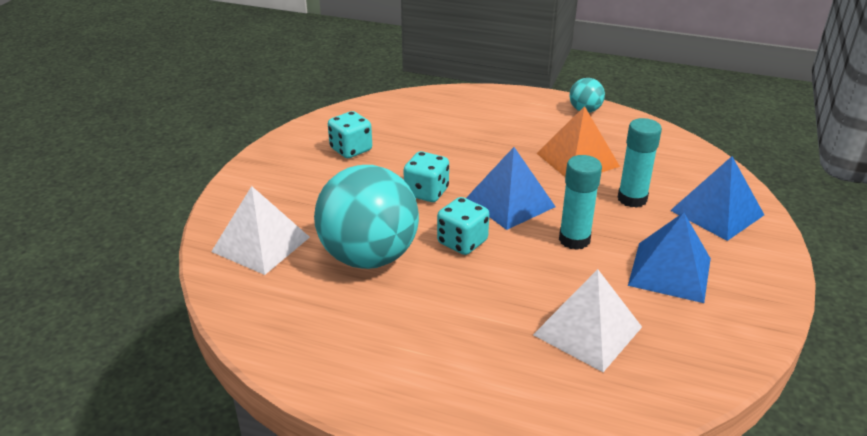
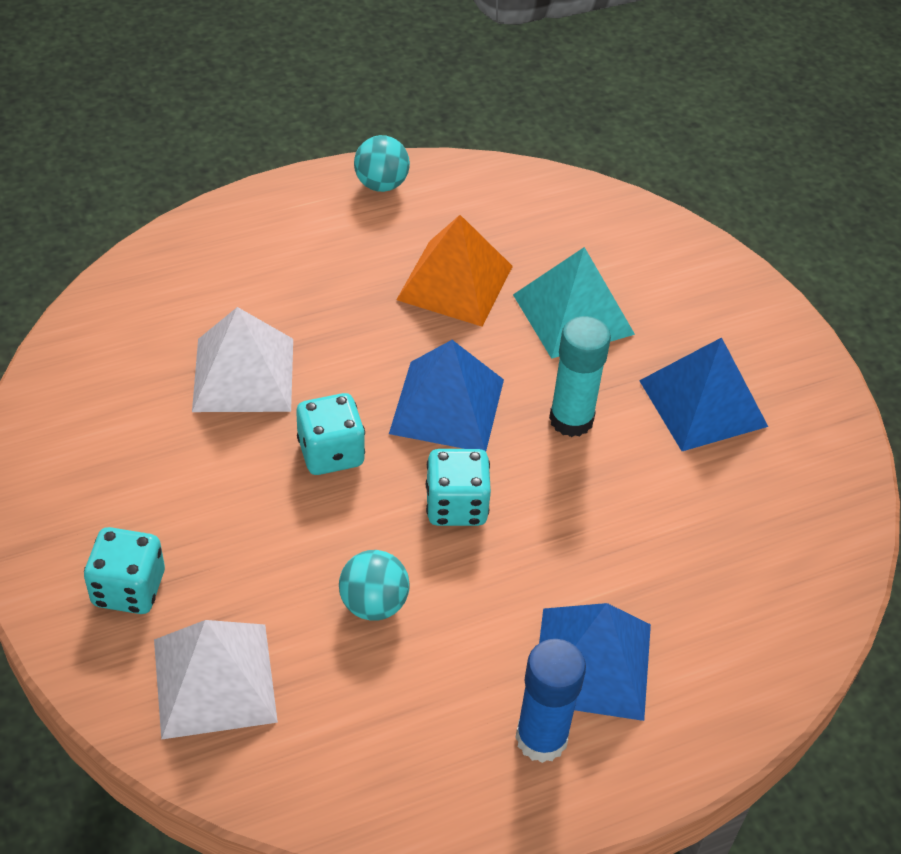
camera: 45 degrees left, 15 degrees up
turquoise ball [314,165,419,269] -> turquoise ball [339,550,410,621], size x0.45
turquoise dice [328,111,372,158] -> turquoise dice moved to [84,527,165,614]
white pyramid [533,269,642,372] -> white pyramid moved to [192,307,293,412]
turquoise glue stick [618,118,662,208] -> turquoise pyramid [513,247,635,359]
blue pyramid [670,156,764,241] -> blue pyramid moved to [539,603,651,721]
none -> blue glue stick [515,639,586,763]

